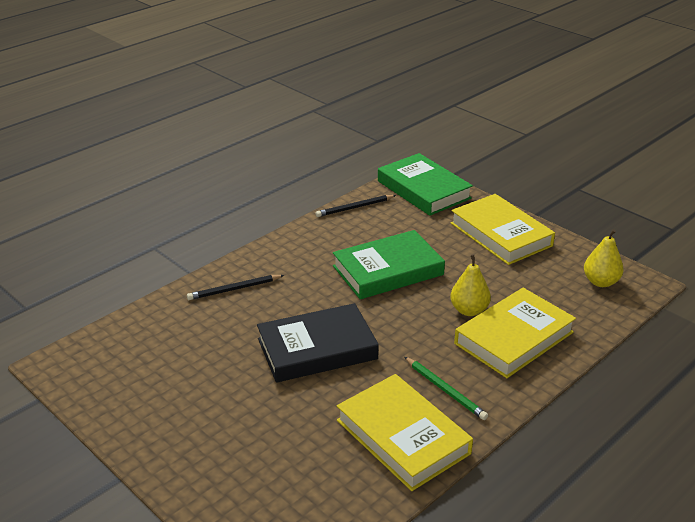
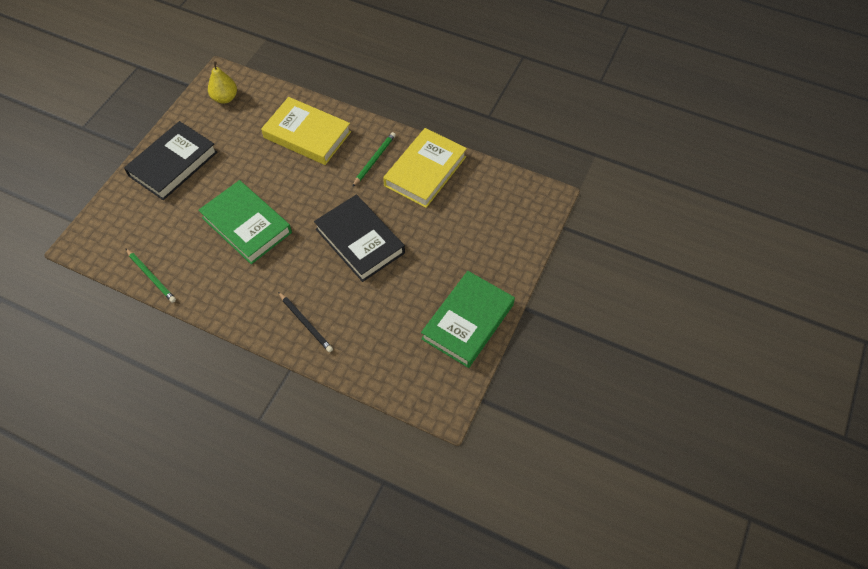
camera: 110 degrees left, 25 degrees up
black pencil [316,195,396,217] -> green pencil [125,248,176,303]
green book [378,153,473,216] -> green book moved to [421,271,515,368]
yellow pear [450,254,491,316] -> none
yellow book [451,194,555,265] -> black book [124,121,217,200]

